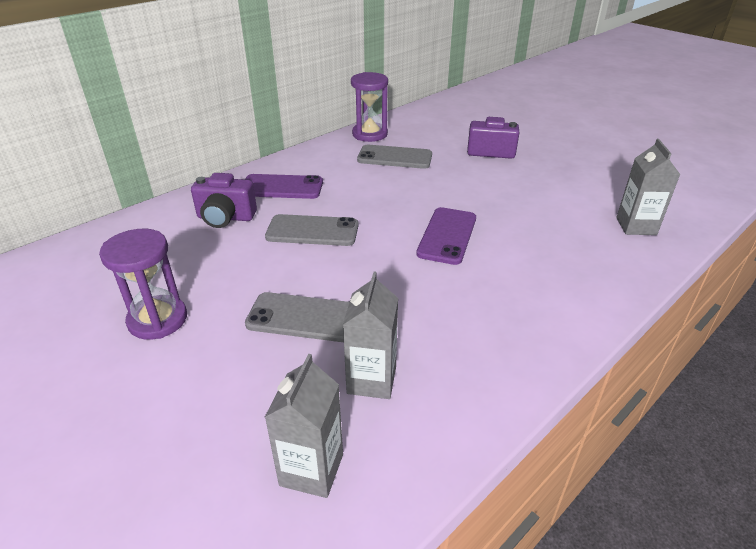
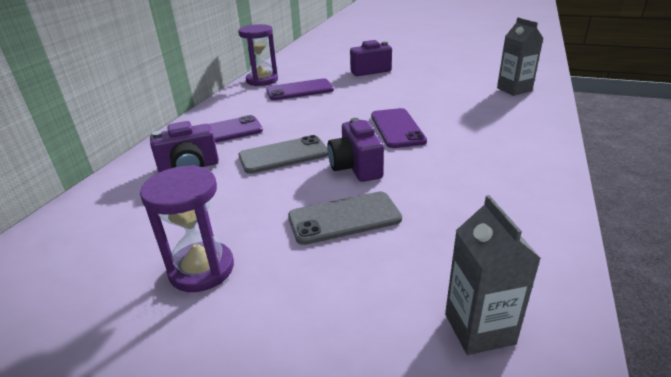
camera: 25 degrees left, 5 degrees down
grey carton [343,272,398,399] -> none
grey phone [357,145,432,169] -> purple phone [266,78,334,100]
none -> purple camera [327,118,384,182]

